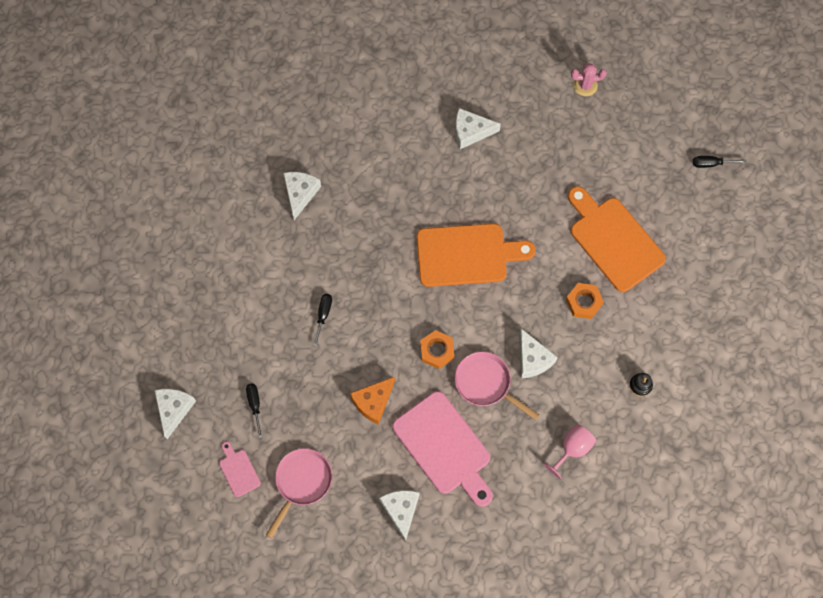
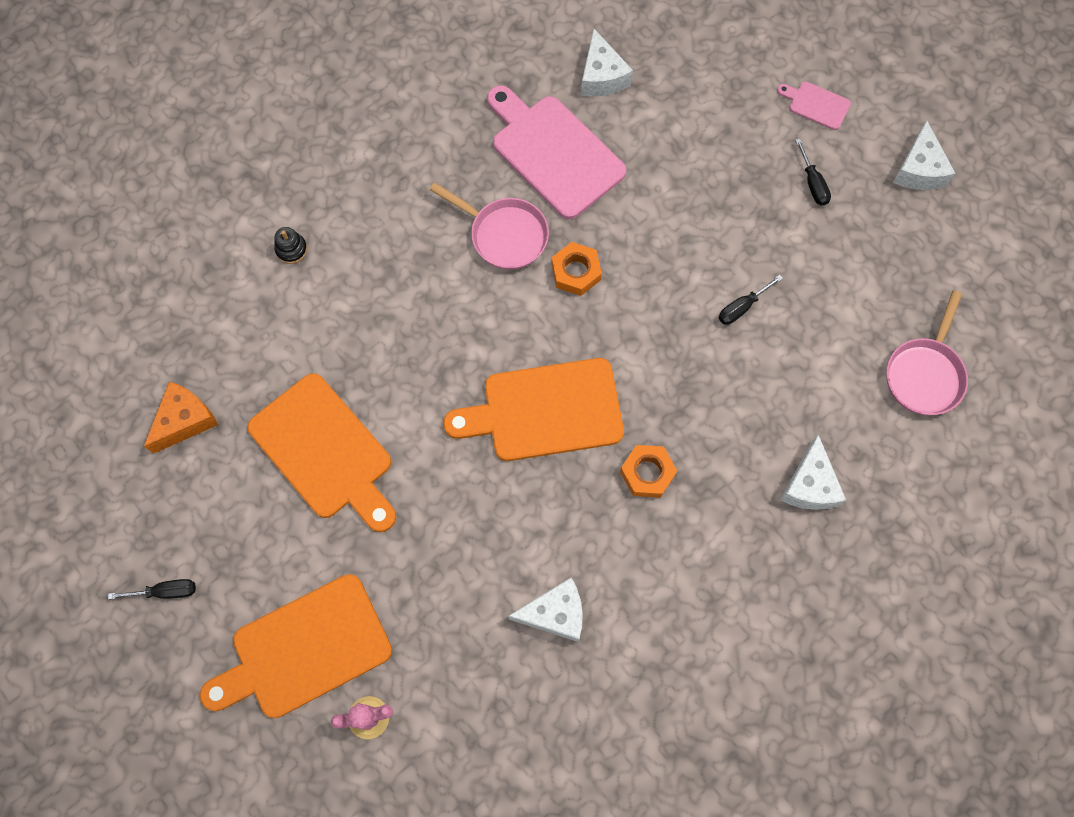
camera: 175 degrees right, 0 degrees up
pink cutting board [219,442,261,497] -> pink cutting board turned 150 degrees clockwise [777,81,851,130]
pink pan [266,448,332,539] -> pink pan moved to [886,290,968,415]
black screwdriver [313,294,332,347] -> black screwdriver turned 45 degrees clockwise [719,275,783,325]
orange cheese [350,377,395,425] -> orange cheese moved to [144,382,218,454]
white cheese [519,328,558,378] -> none
pink goblet [543,424,597,479] -> none
orange nut [566,283,604,319] -> orange nut moved to [620,445,677,498]
none -> orange cutting board [200,574,392,718]

